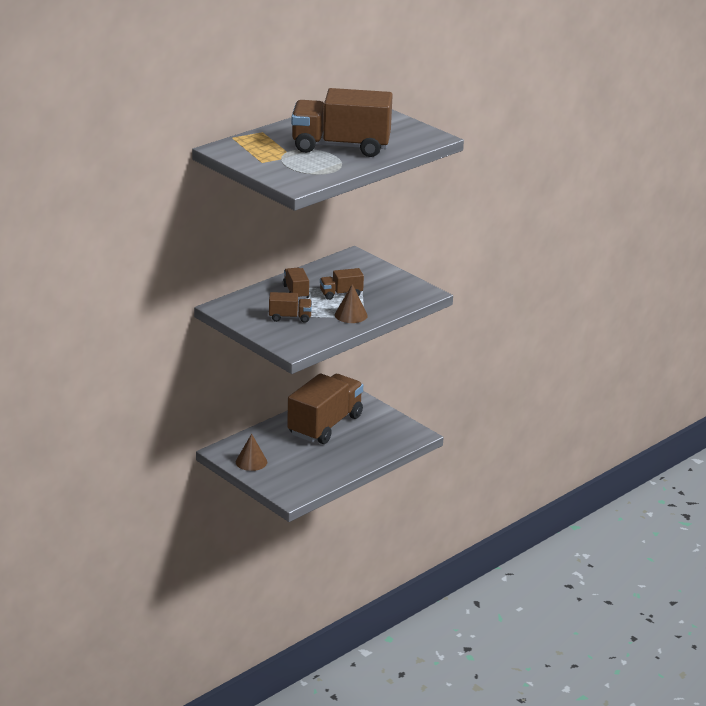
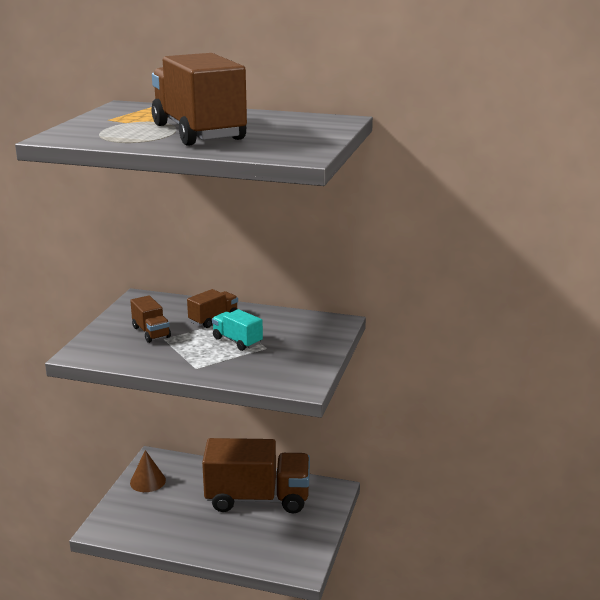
camera: 60 degrees right, 5 degrees down
brown truck [320,268,364,300] -> turquoise truck [212,309,263,351]
brown cone [335,284,368,323] -> none

